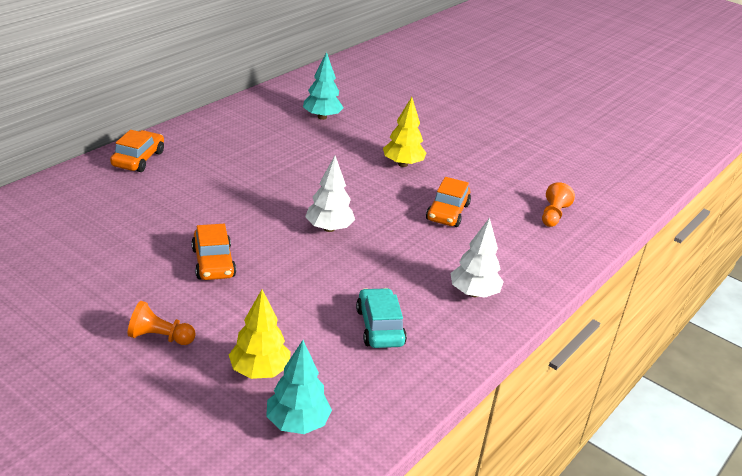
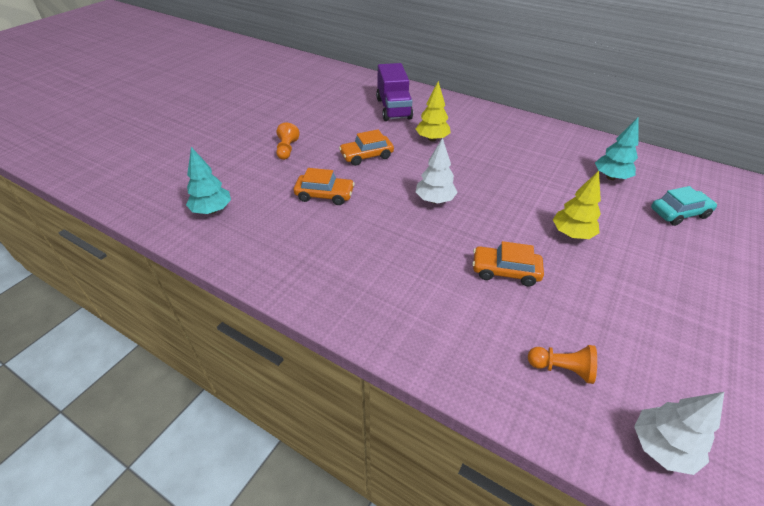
camera: 85 degrees right, 10 degrees up
orange car [110,130,164,172] -> orange car moved to [294,168,355,205]
yellow tree [229,290,291,379] -> yellow tree moved to [416,81,451,142]
turquoise car [356,288,407,348] -> turquoise car moved to [651,186,717,226]
white tree [450,218,503,298] -> white tree moved to [634,392,724,475]
none -> purple truck [376,63,413,121]

